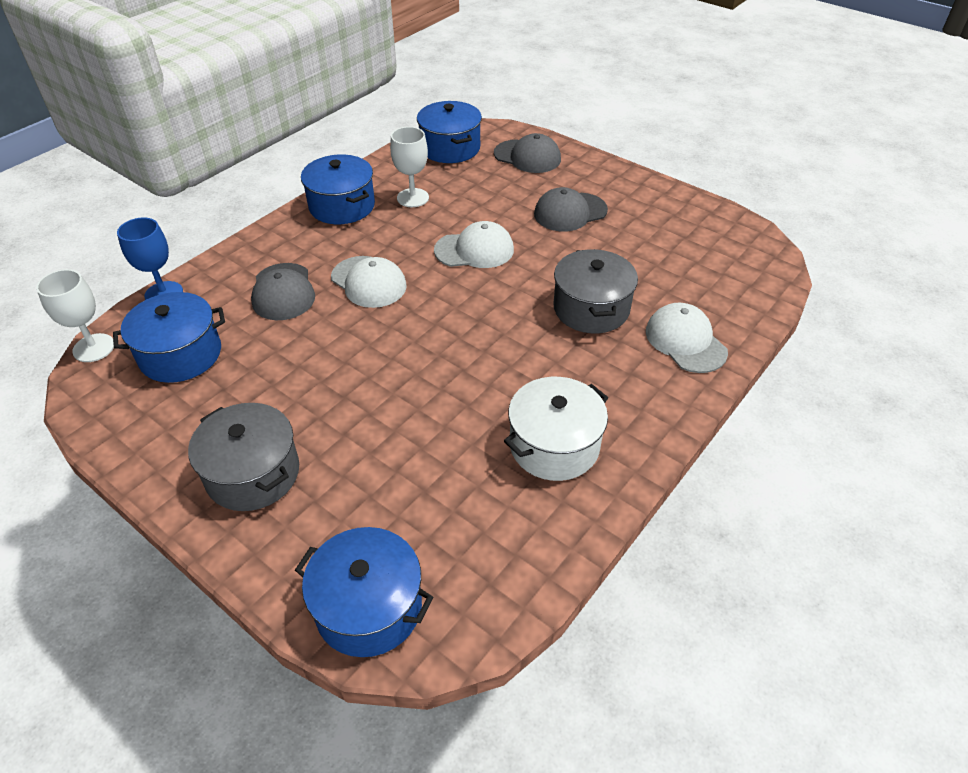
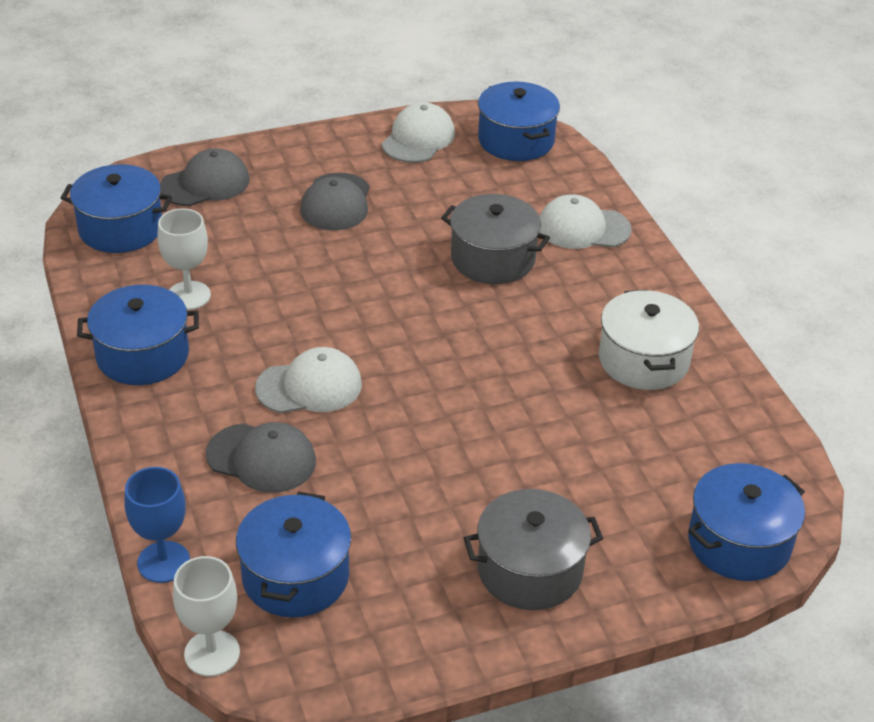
camera: 60 degrees left, 5 degrees down
white cap [434,221,514,268] -> white cap moved to [382,102,455,163]
none -> blue pot [478,82,560,161]

